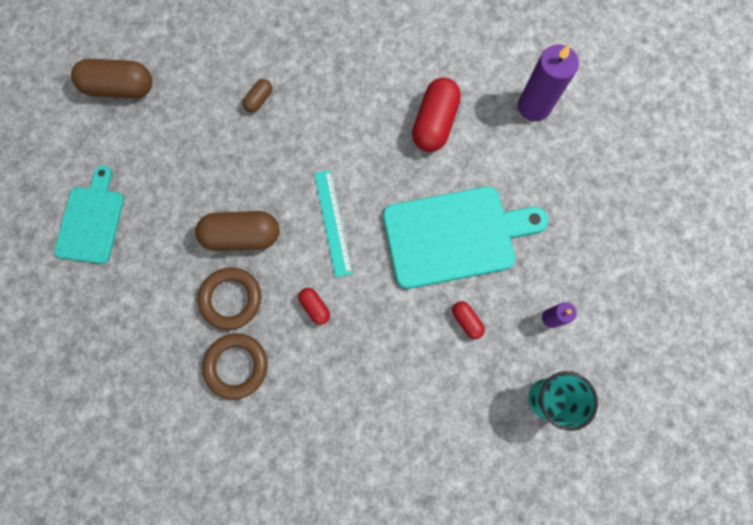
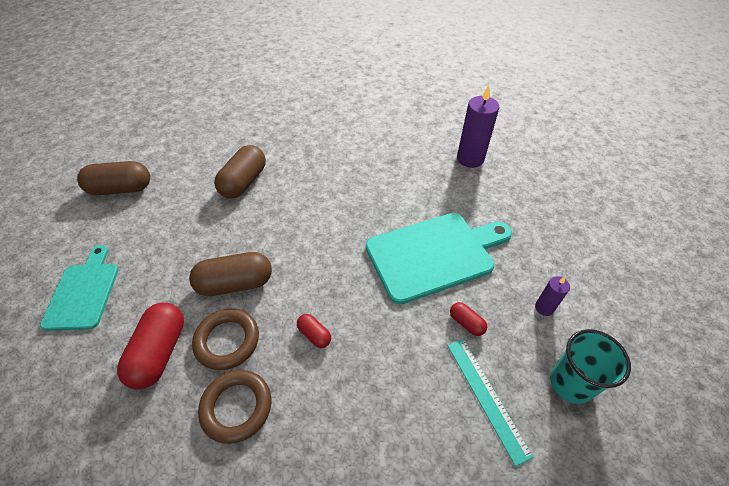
camera: 10 degrees left, 25 degrees down
brown capsule [243,79,272,113] -> brown capsule [214,145,266,198], size x2.02
turquoise ruler [314,170,353,277] -> turquoise ruler moved to [448,339,534,467]
red capsule [412,78,461,152] -> red capsule moved to [117,302,184,389]

